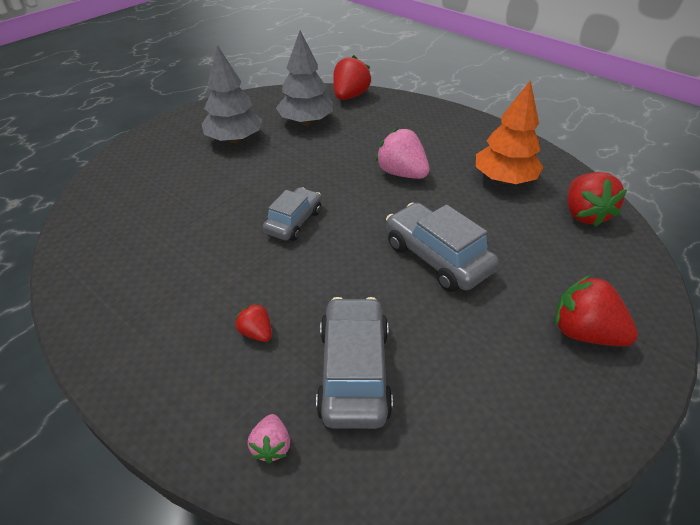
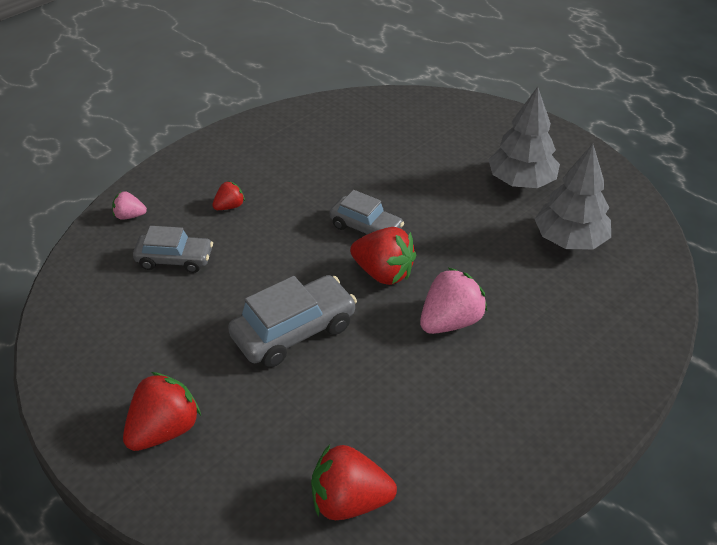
camera: 95 degrees right, 0 degrees up
grey car [316,297,393,429] -> grey car [133,226,213,273], size x0.66
red strawberry [333,55,371,100] -> red strawberry moved to [350,227,416,285]
orange tree [476,80,543,184] -> none

